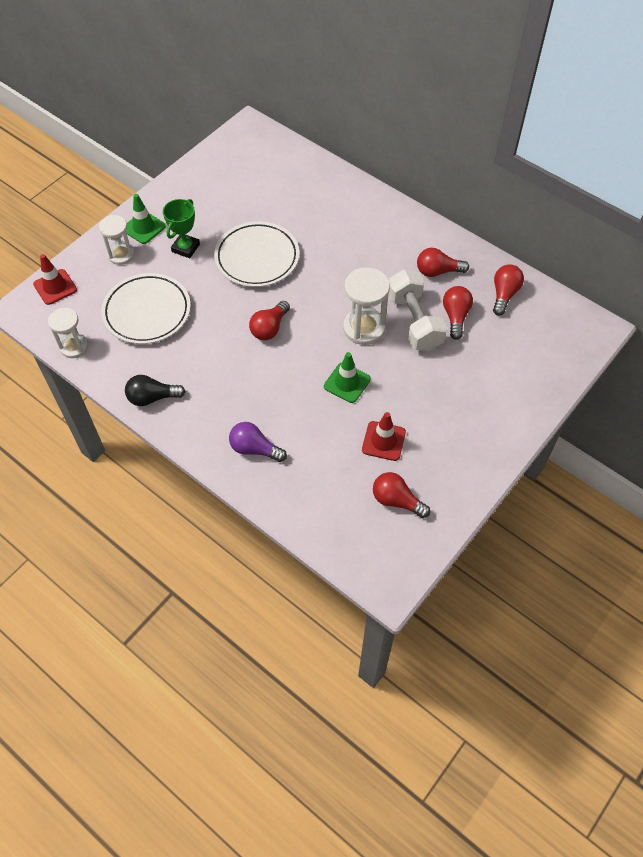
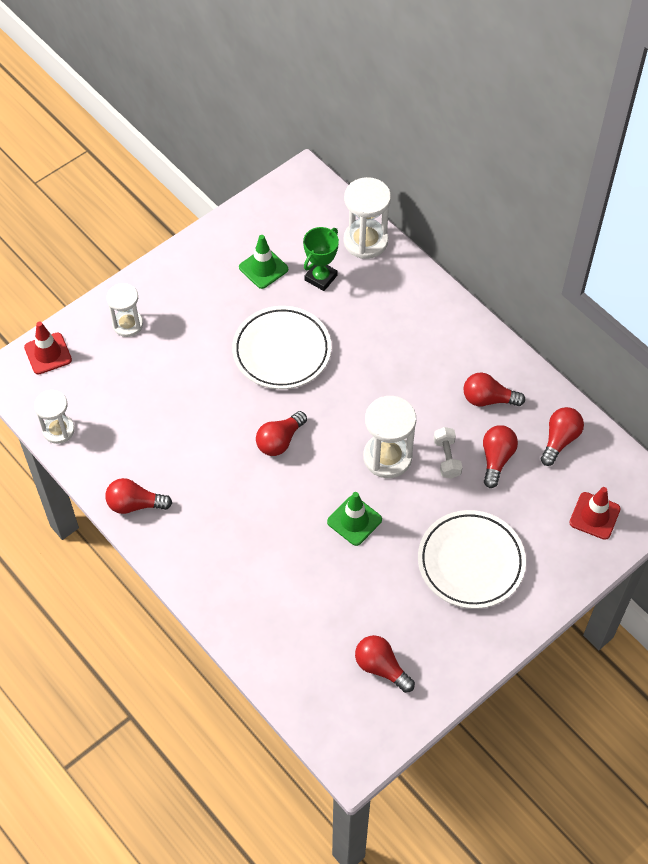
camera: 10 degrees right, 0 degrees up
white plate [101,273,191,344] -> white plate moved to [418,510,526,609]
black light bulb [125,375,186,406] -> red light bulb [105,478,172,514]
green traffic cone [126,194,166,244] -> green traffic cone moved to [239,235,288,289]
green trophy [163,199,200,258] -> green trophy moved to [303,227,339,291]
purple light bulb [229,422,287,462] -> none
red traffic cone [362,412,406,461] -> red traffic cone moved to [569,487,621,540]
white dumbbell [388,269,447,351] -> white dumbbell [434,427,462,479], size x0.52
none -> white hourglass [343,177,391,259]

